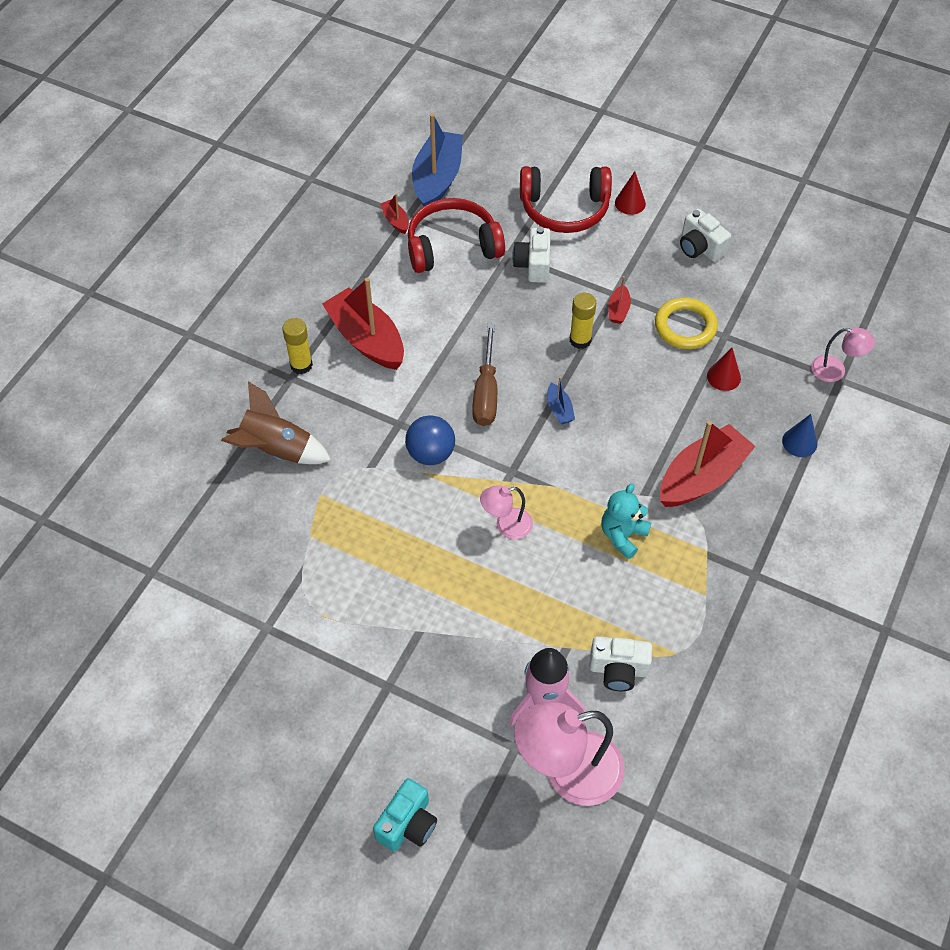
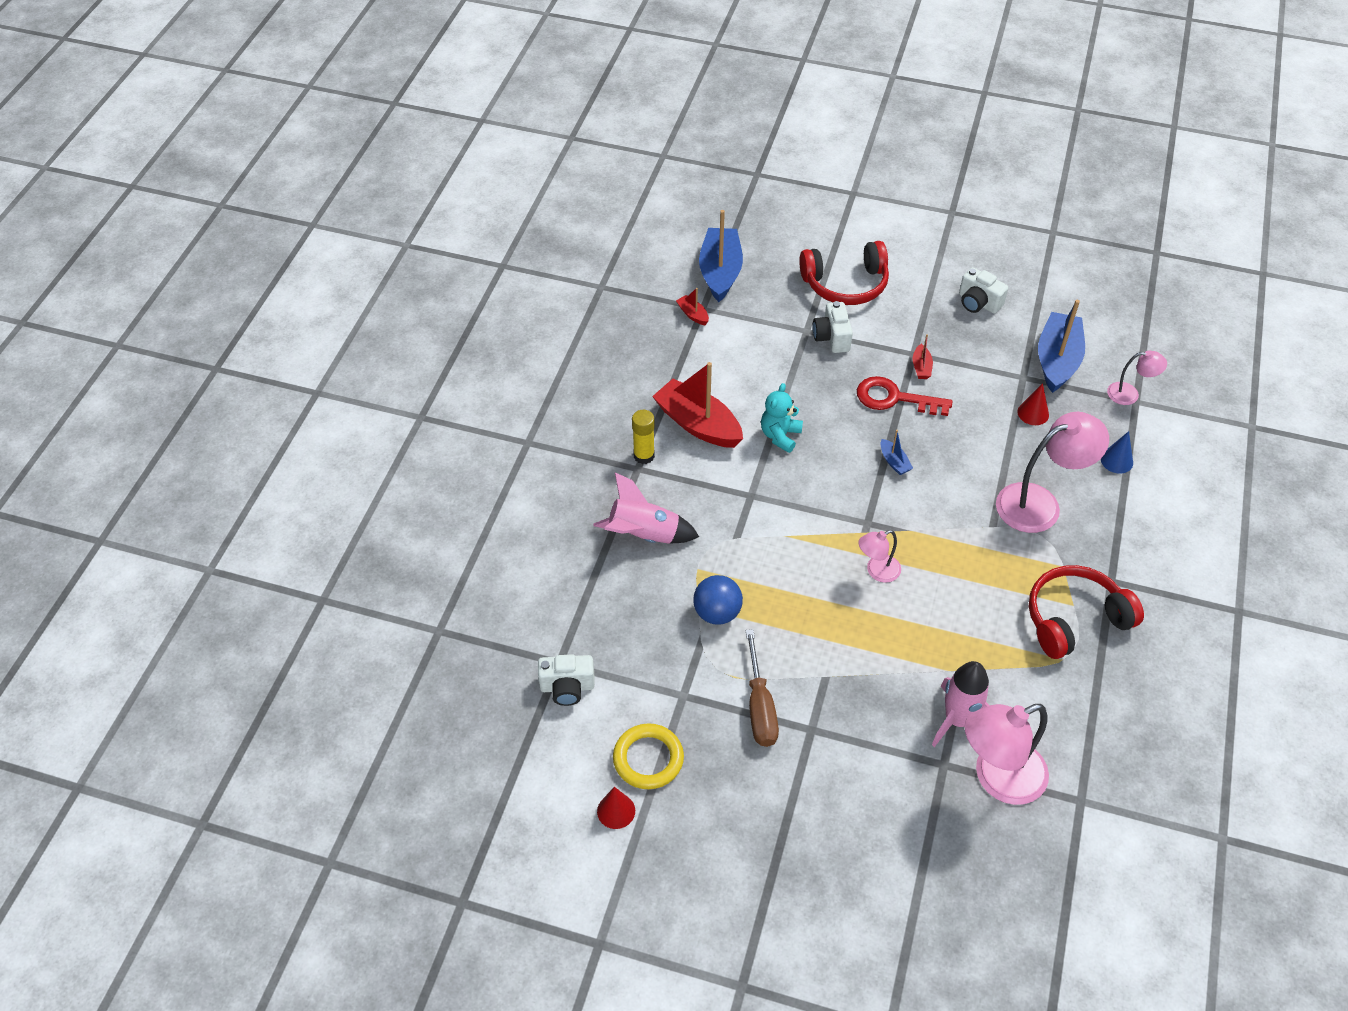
camera: 10 degrees left, 5 degrees down
brown rocket [221,381,331,464] -> pink rocket [593,472,699,544]
turquoise camera [373,778,437,851] -> none
blue ball [405,415,455,465] -> blue ball moved to [693,575,743,625]
red headphones [408,198,505,273] -> red headphones moved to [1029,565,1144,659]
brown screwdriver [472,324,497,426] -> brown screwdriver moved to [745,629,779,747]
yellow glue stick [570,293,596,349] -> red key [857,376,953,416]
white camera [589,636,652,691] -> white camera moved to [538,654,595,706]
turquoise teddy bear [601,484,651,559] -> turquoise teddy bear moved to [761,383,803,453]
red cone [615,171,646,215] -> red cone moved to [597,787,635,829]
yellow ring [655,297,718,349] -> yellow ring moved to [613,723,684,789]
red boat [660,421,756,507] -> pink lamp [996,412,1109,533]
none -> blue boat [1038,300,1085,393]

